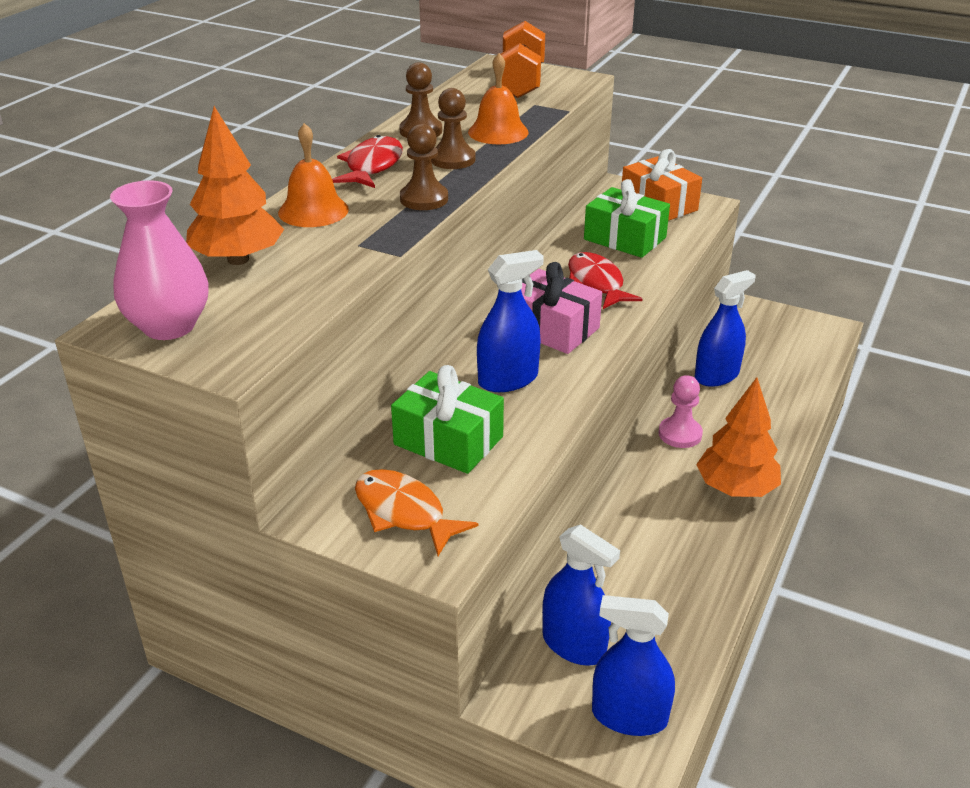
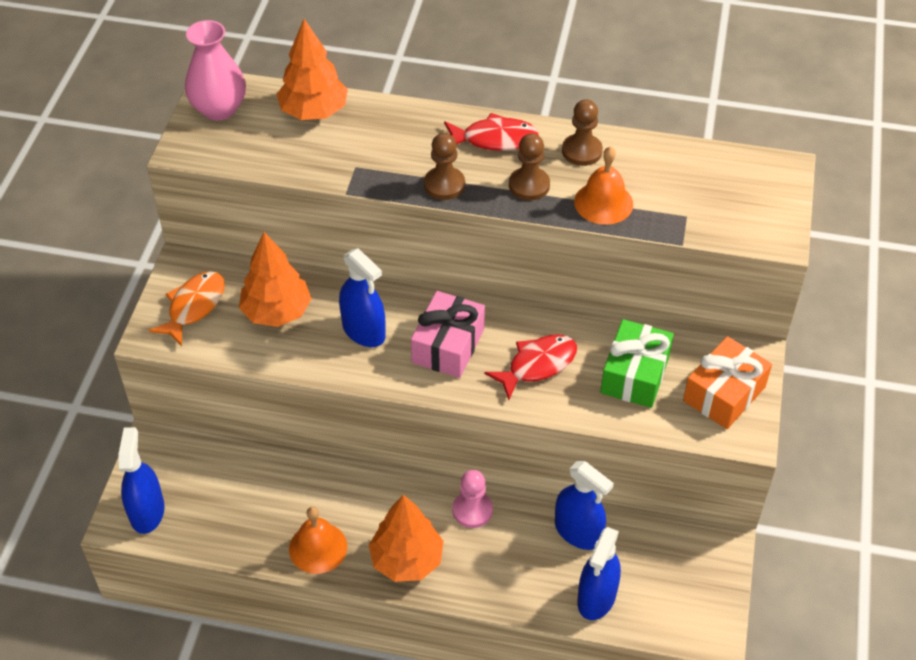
camera: 75 degrees right, 15 degrees up
orange bell [278,123,349,227] -> orange bell moved to [289,507,347,574]
green gift [391,365,504,474] -> orange tree [239,232,312,327]
orange dumbbell [501,21,545,98] -> none
blue spray bottle [542,524,620,666] -> blue spray bottle moved to [577,527,621,620]

